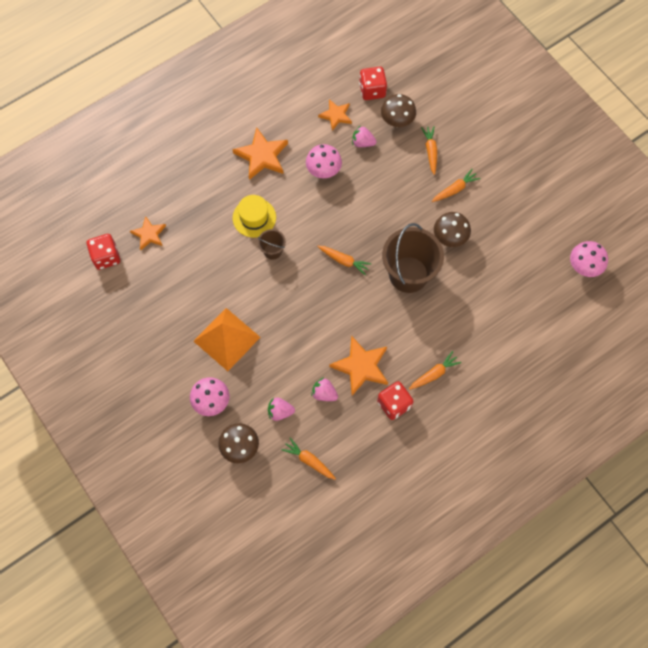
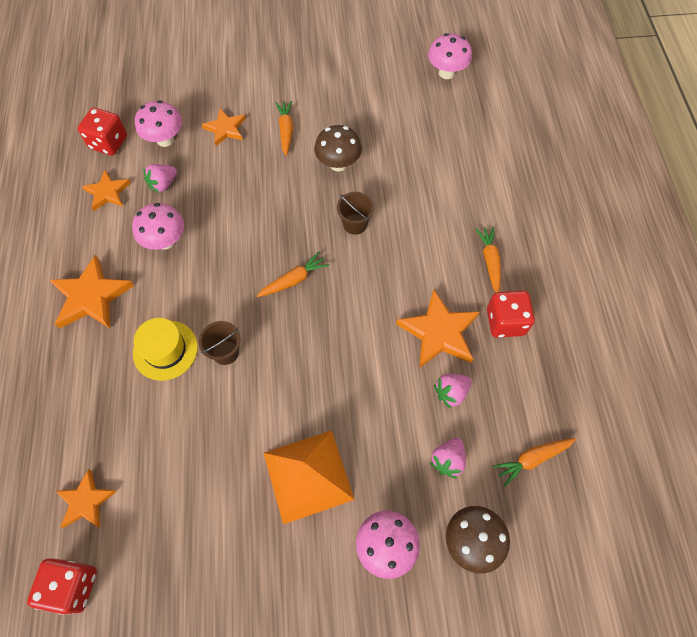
camera: 60 degrees left, 5 degrees down
brown mushroom [381,94,416,127] -> pink mushroom [135,100,182,147]
brown bucket [382,223,444,293] -> brown bucket [337,192,374,235], size x0.47
orange carrot [421,126,438,175] -> orange star [201,108,246,146]

